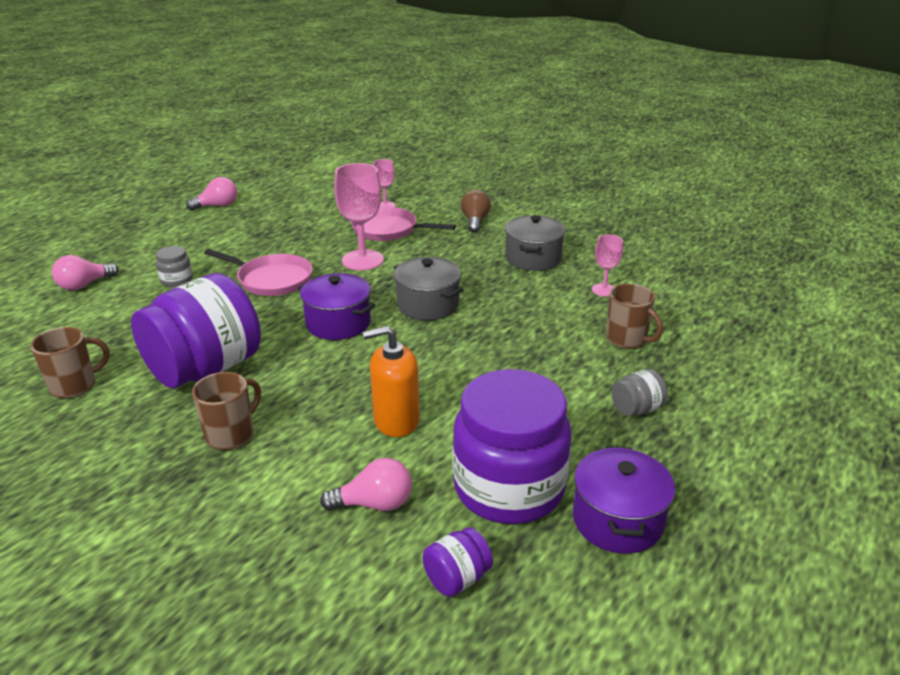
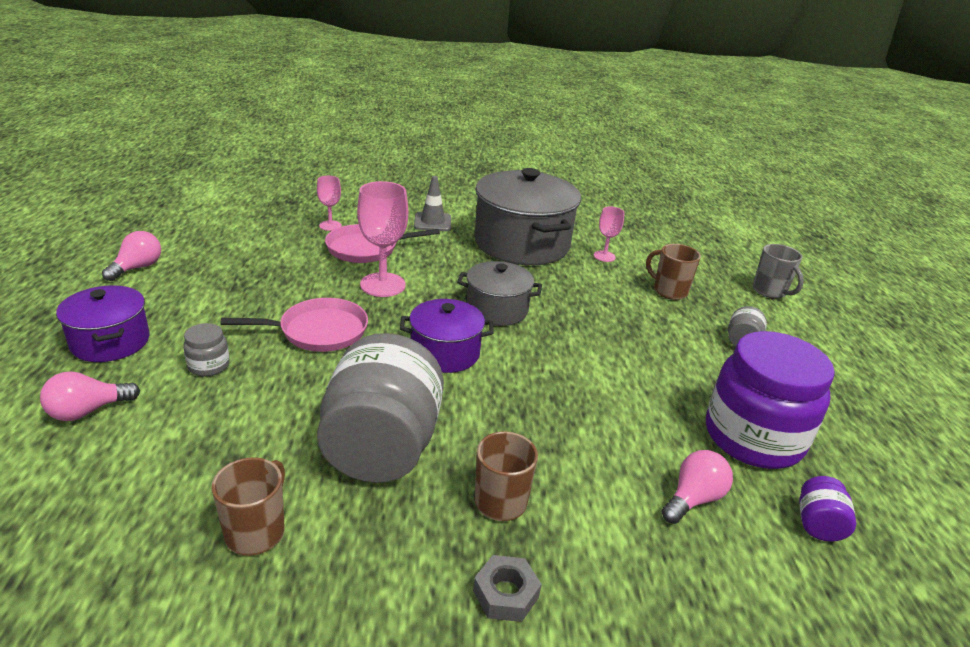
camera: 40 degrees left, 0 degrees up
pink light bulb [52,255,119,290] -> pink light bulb turned 45 degrees clockwise [40,371,140,421]
purple jar [131,273,261,388] -> grey jar [317,333,444,483]
orange soap dispenser [363,326,420,437] -> none
brown light bulb [461,190,491,233] -> grey traffic cone [414,176,451,231]
grey pot [505,215,566,271] -> grey pot [474,168,581,265], size x1.81
purple pot [573,446,675,554] -> purple pot moved to [56,285,150,362]
brown mug [606,284,663,349] -> brown mug turned 150 degrees counterclockwise [646,244,701,300]
none -> grey nut [473,555,542,622]
none -> grey mug [753,244,804,298]

